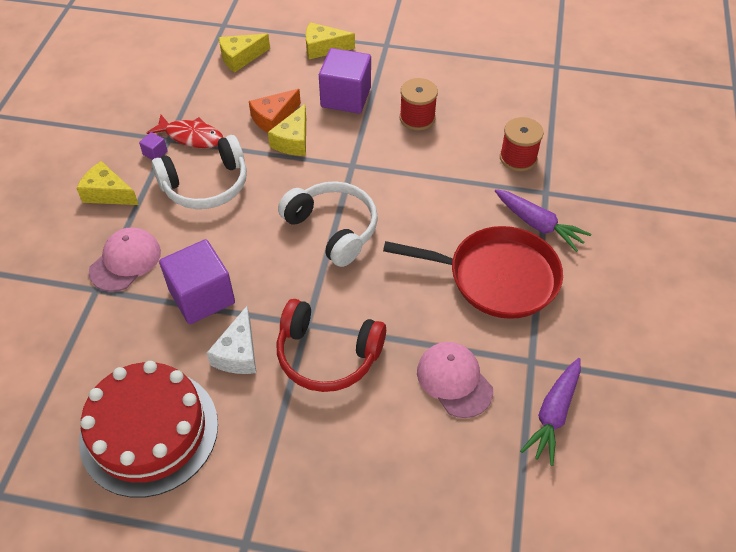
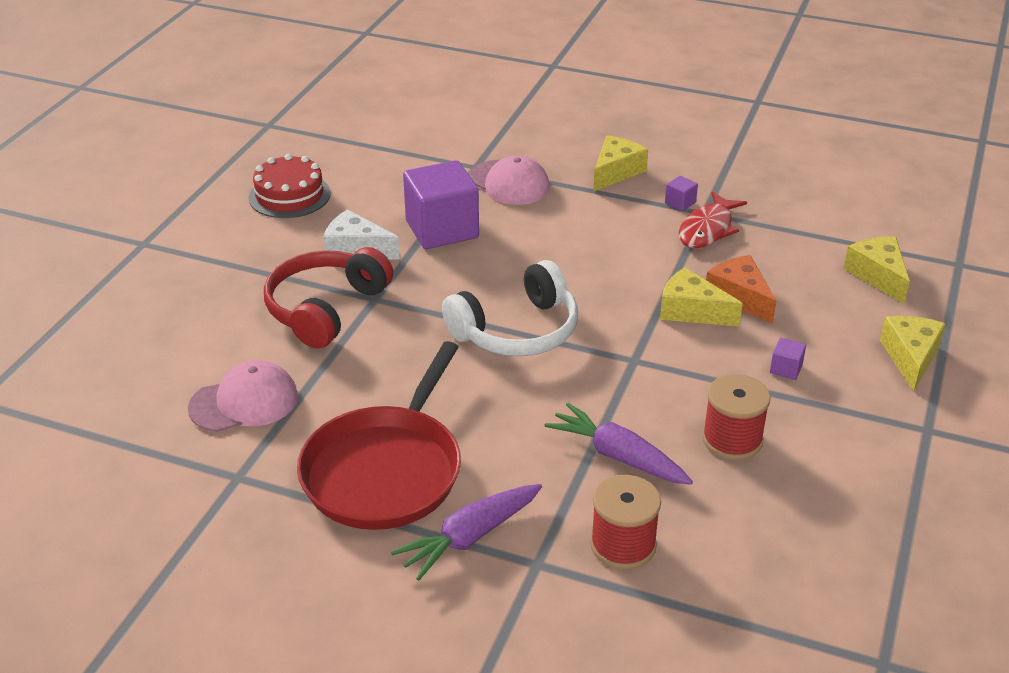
camera: 100 degrees right, 15 degrees down
red cake [79,361,218,498] -> red cake [248,154,331,218], size x0.60
white headphones [152,135,247,209] -> none
purple cube [319,48,371,114] -> purple cube [770,338,806,380], size x0.40
purple carrot [520,358,581,466] -> purple carrot moved to [545,403,693,485]

